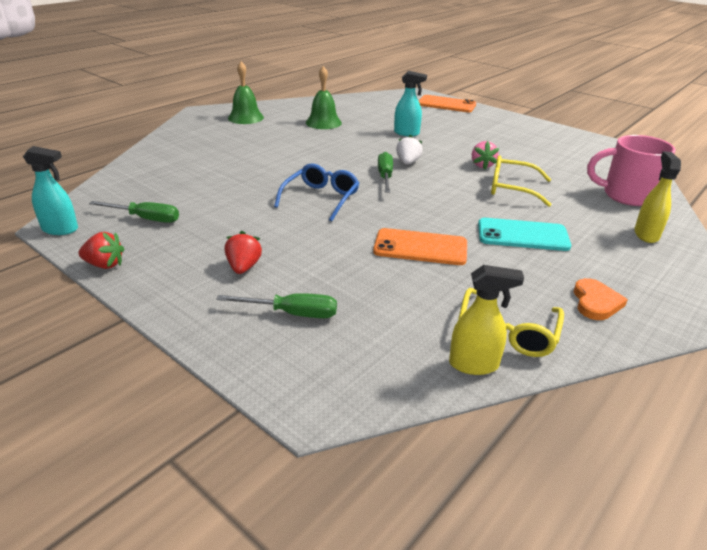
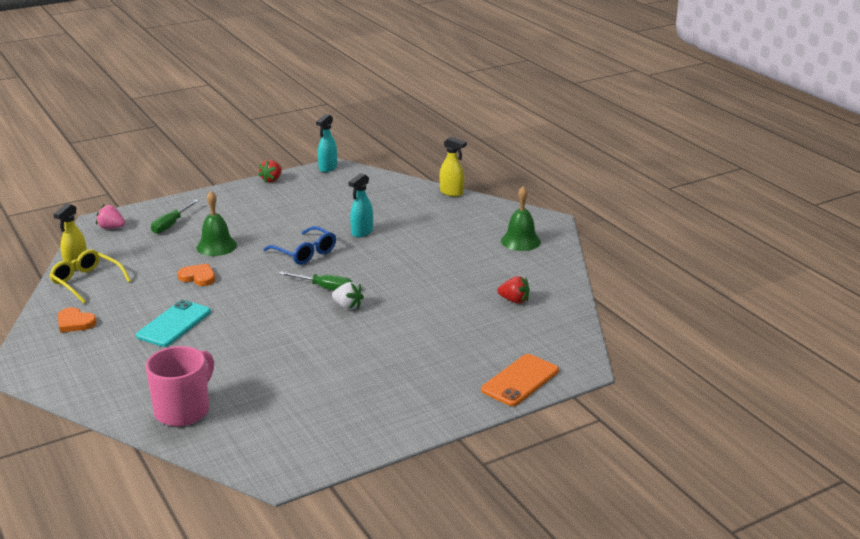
camera: 110 degrees right, 5 degrees down
green screwdriver [89,201,179,223] -> none
red strawberry [225,231,262,274] -> red strawberry moved to [498,276,530,304]
green bell [306,66,342,129] -> green bell moved to [196,191,237,256]
orange phone [373,228,467,265] -> orange heart [178,264,215,286]
turquoise spray bottle [394,71,427,136] -> turquoise spray bottle moved to [348,173,373,237]
pink strawberry [472,141,499,170] -> pink strawberry moved to [96,205,125,229]
yellow glasses [491,156,552,207] -> none
yellow spray bottle [634,151,681,243] -> yellow spray bottle moved to [440,137,467,197]

